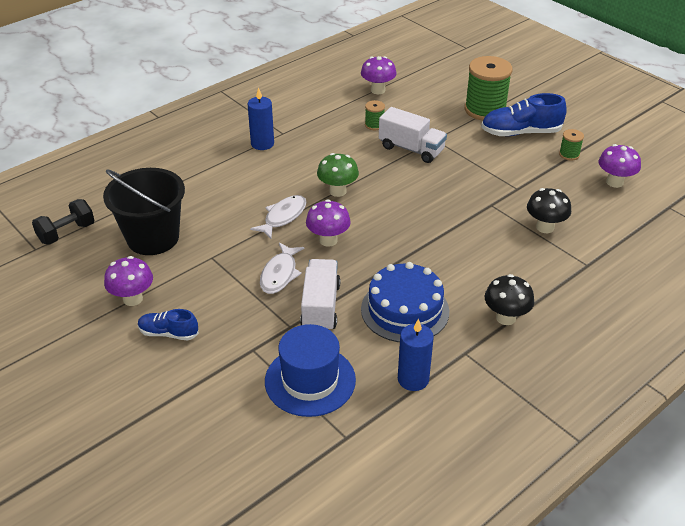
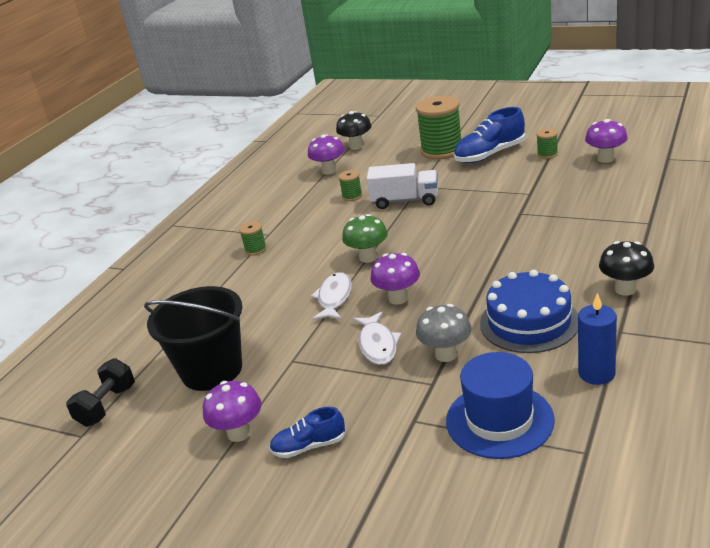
camera: 20 degrees left, 10 degrees down
blue candle [248,87,274,150] -> green spool [239,222,267,255]
white truck [300,259,340,329] -> grey mushroom [416,304,472,362]
black mushroom [527,188,571,233] -> black mushroom moved to [336,111,372,150]

